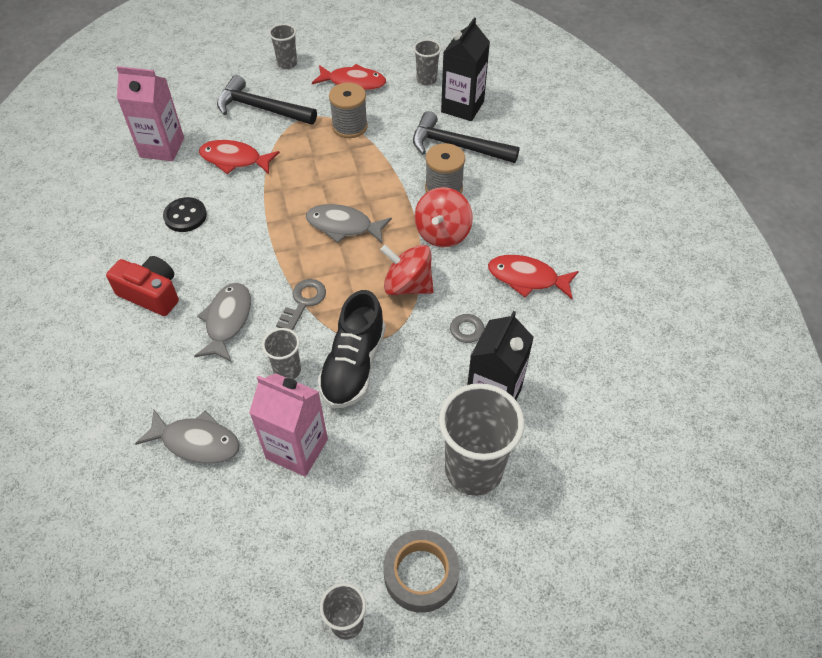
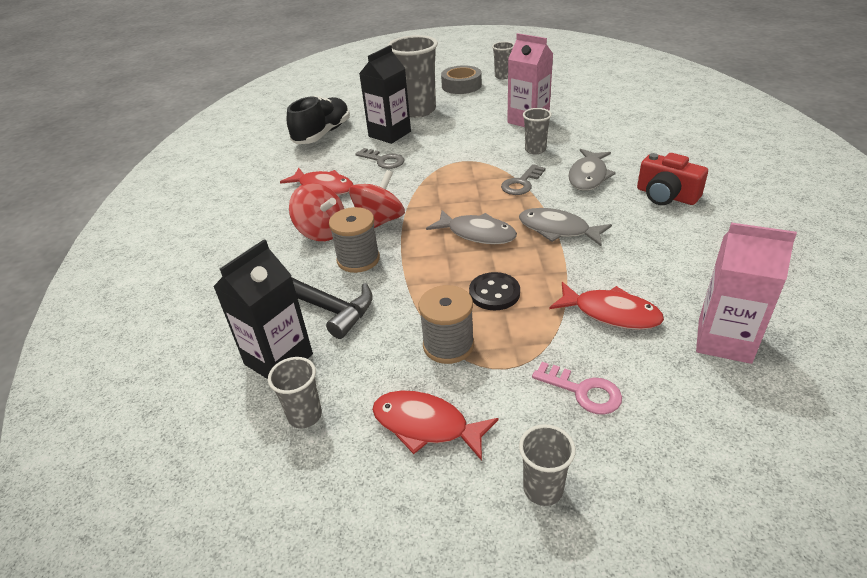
camera: 165 degrees left, 15 degrees down
grey fish [135,410,240,464] -> grey fish moved to [519,208,612,246]
black button [163,197,207,232] -> black button moved to [469,272,520,310]
black hammer [217,75,317,125] -> pink key [532,362,622,415]
black shoe [318,290,385,408] -> black shoe moved to [287,96,350,144]
red spinning top [380,245,434,295] -> red spinning top moved to [289,183,344,241]

